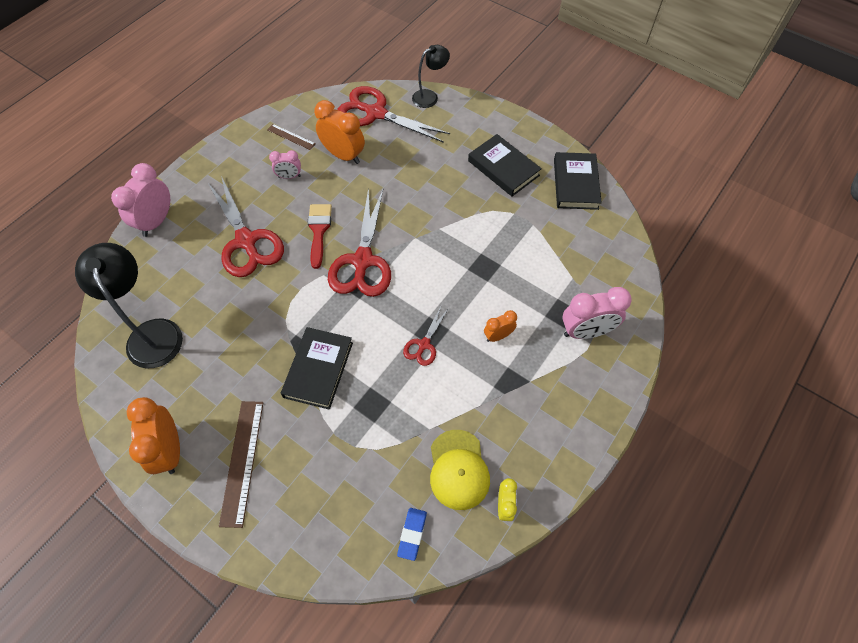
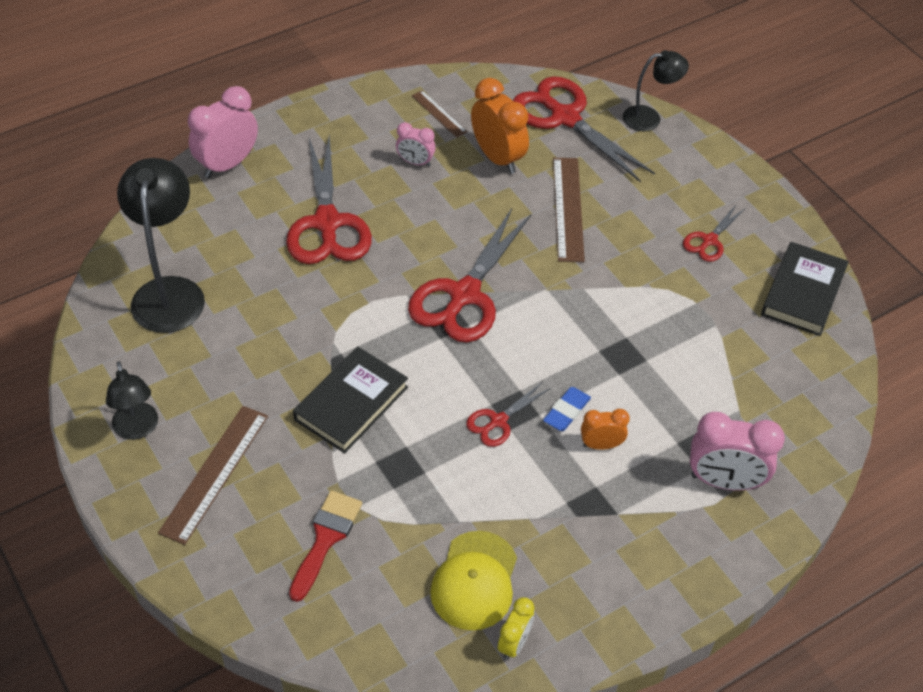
camera: 20 degrees right, 10 degrees down
orange clock [127,397,180,474] -> black lamp [106,361,158,440]
red brush [308,204,332,269] -> red brush moved to [289,491,362,602]
blue eraser [397,508,427,561] -> blue eraser moved to [543,387,591,431]
black book [468,134,542,196] -> red scissors [683,204,746,262]
none -> brown ruler [553,158,585,262]

